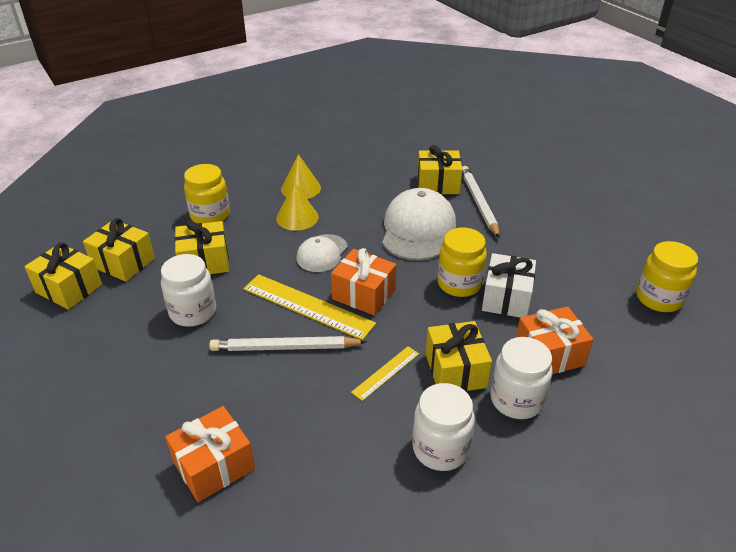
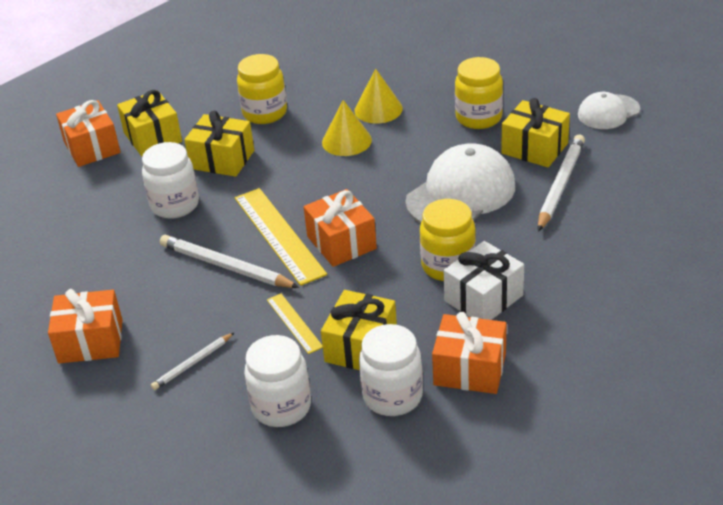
camera: 35 degrees right, 0 degrees up
yellow gift [24,243,102,310] -> orange gift [56,100,121,167]
white cap [296,234,348,272] -> white cap moved to [578,92,640,129]
yellow ruler [351,346,419,401] -> yellow ruler turned 75 degrees clockwise [267,294,323,354]
yellow jar [637,241,698,312] -> yellow jar moved to [455,57,503,129]
none -> white pencil [151,332,235,390]

